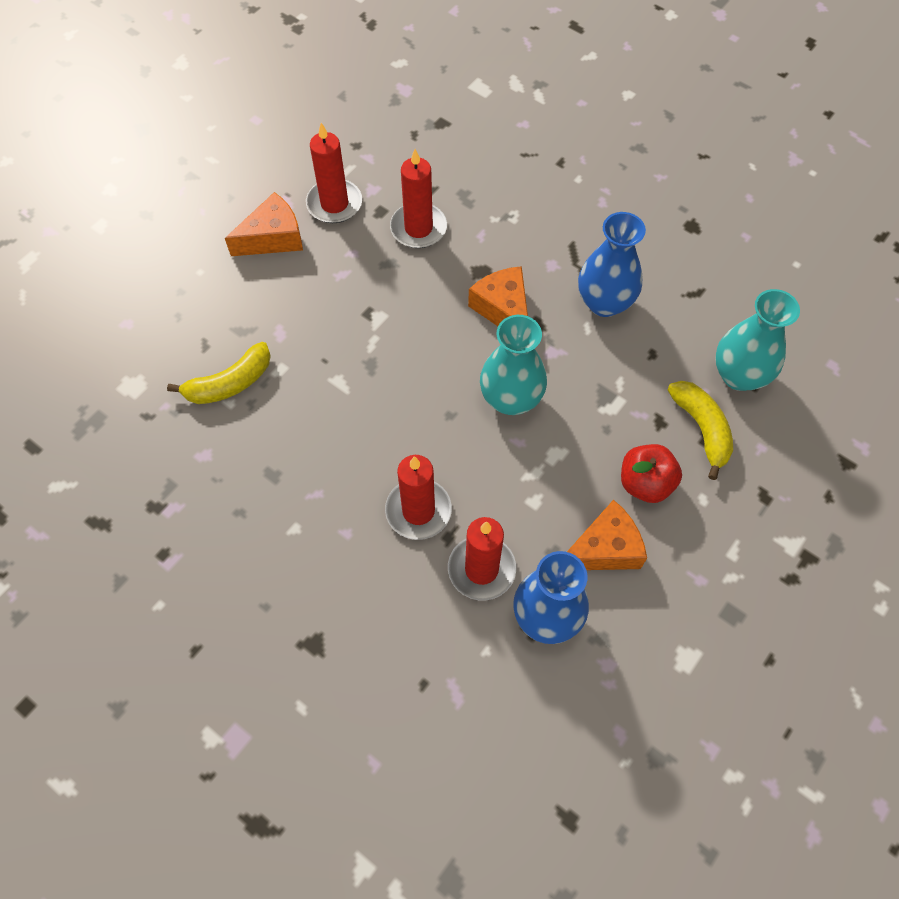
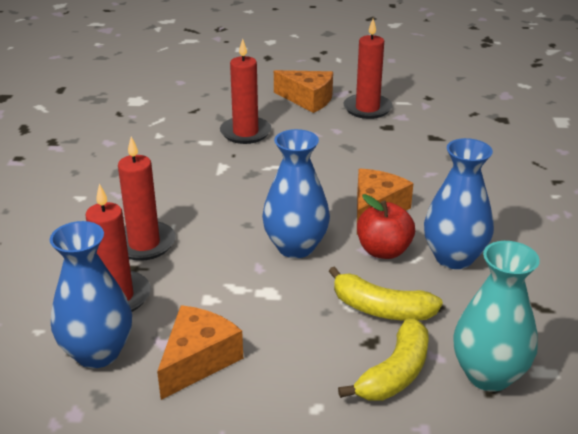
camera: 55 degrees right, 30 degrees down
yellow banana [167,342,271,404] -> yellow banana moved to [329,266,443,321]
red candle [390,149,447,248] -> red candle moved to [220,39,271,144]
turquoise vase [480,315,547,415] -> blue vase [262,129,330,258]
orange cheese [567,500,647,570] -> orange cheese turned 90 degrees counterclockwise [157,305,243,400]
red apple [621,444,682,503] -> red apple moved to [357,194,415,259]

